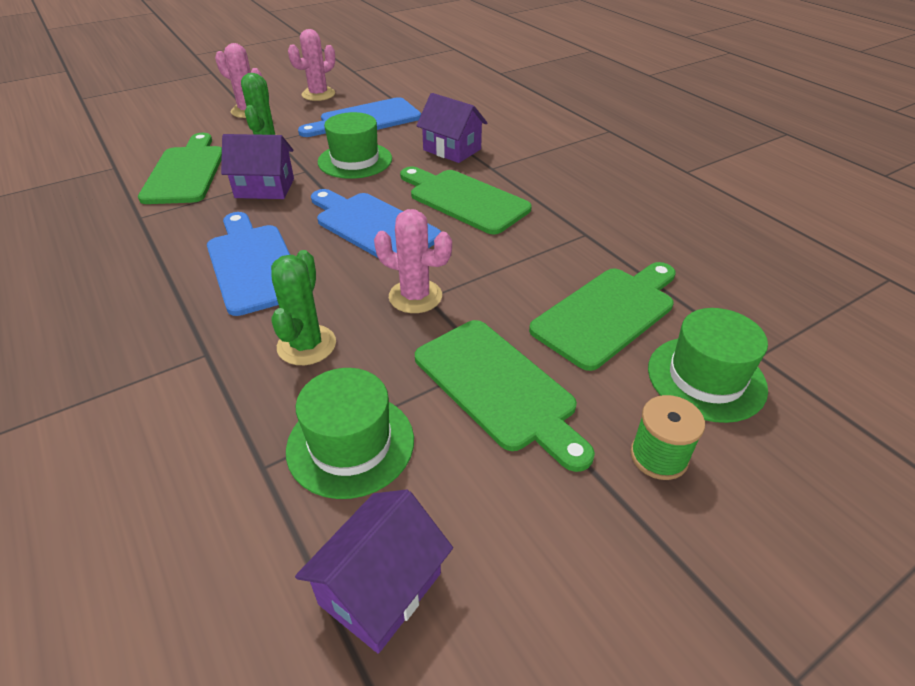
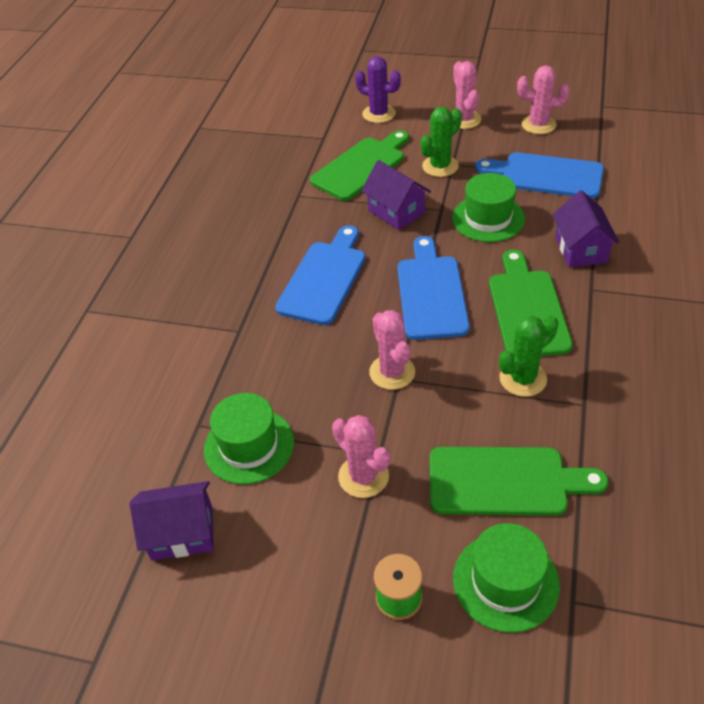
camera: 50 degrees right, 5 degrees up
green cactus [271,250,336,365] -> green cactus moved to [499,315,559,397]
green cutting board [415,320,595,472] -> pink cactus [332,415,390,498]
none -> purple cactus [355,57,401,123]

